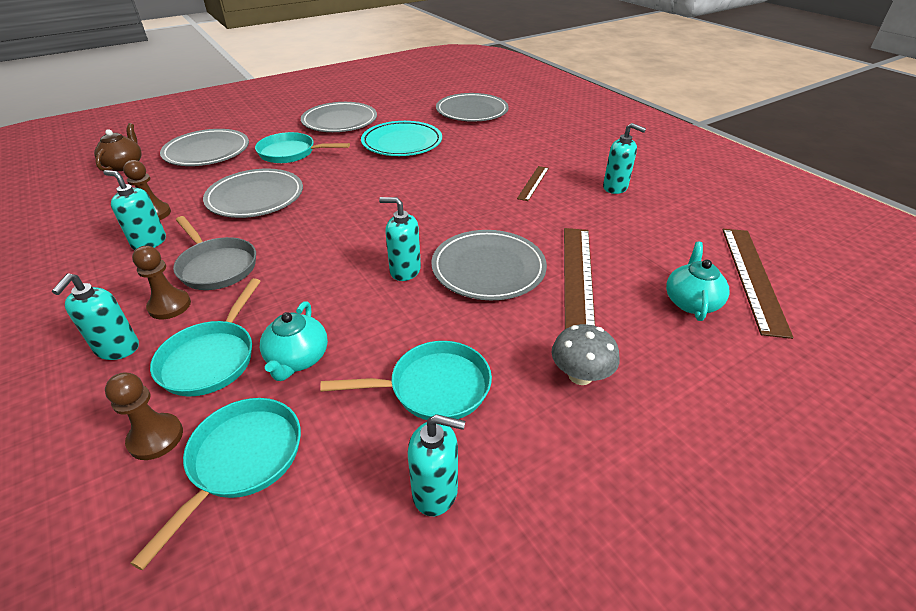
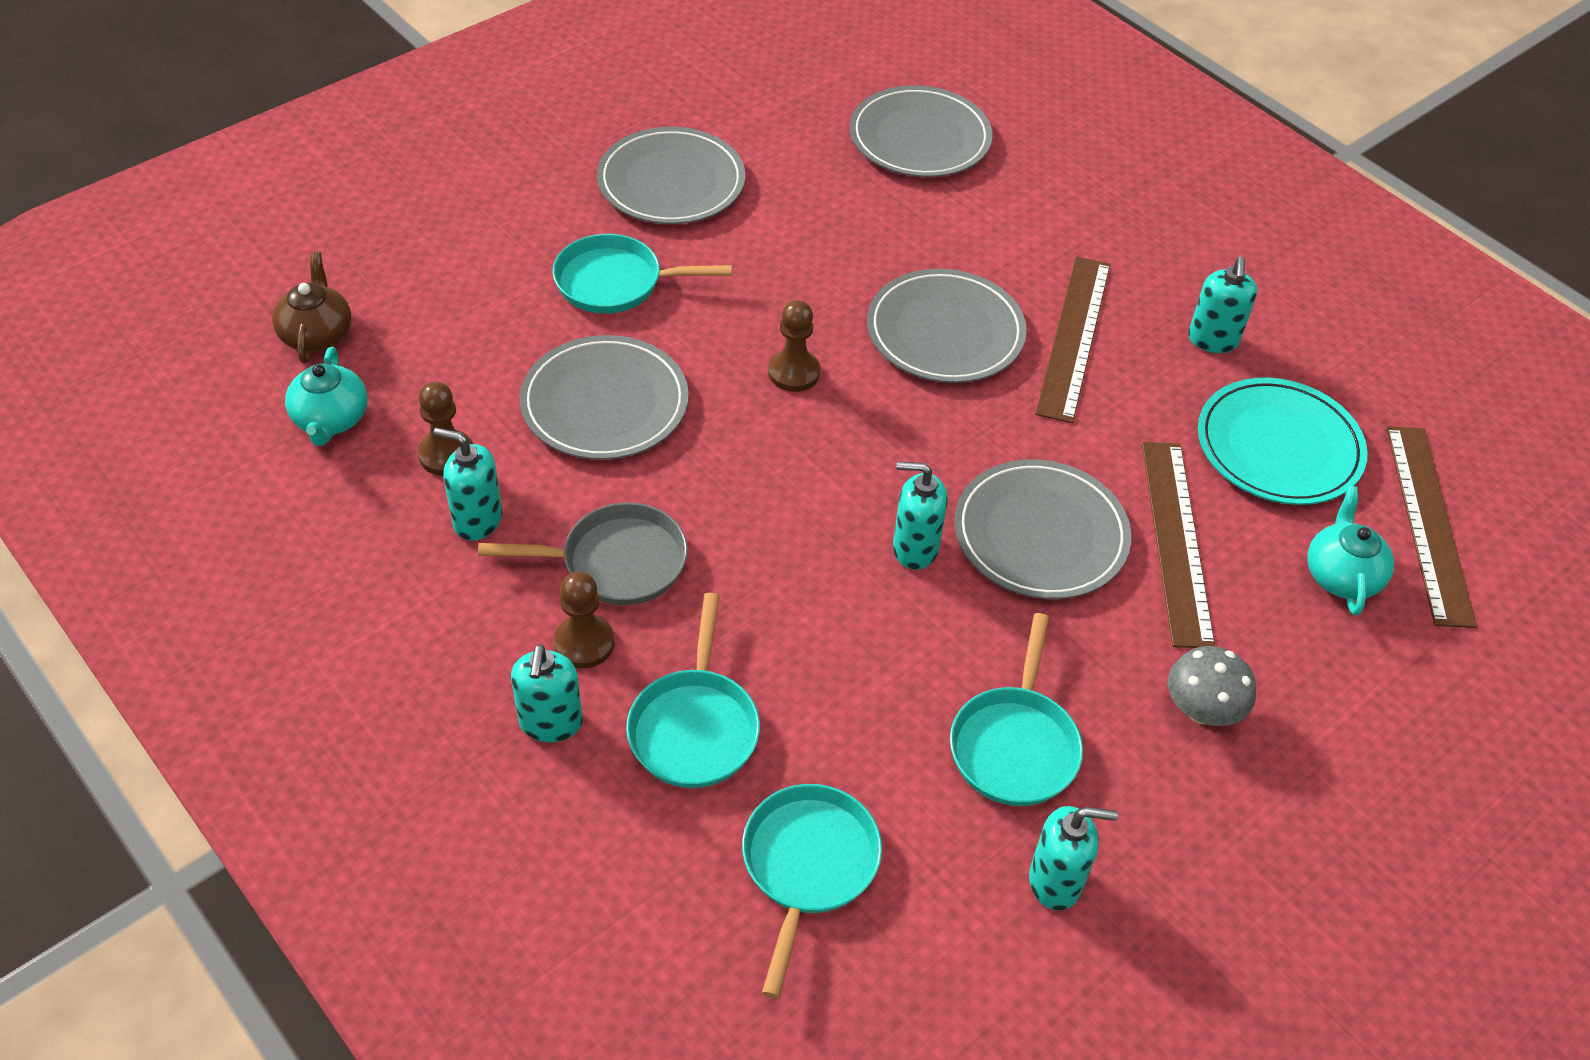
camera: 10 degrees left, 10 degrees up
brown pawn [105,372,183,460] -> brown pawn moved to [768,300,820,392]
grey plate [160,129,249,166] -> grey plate moved to [867,269,1027,383]
grey pan [173,216,256,290] -> grey pan turned 45 degrees counterclockwise [478,502,688,605]
turquoise teapot [260,301,328,381] -> turquoise teapot moved to [285,347,367,446]
turquoise pan [320,341,492,420] -> turquoise pan turned 120 degrees clockwise [950,613,1083,806]
turquoise plate [361,121,442,156] -> turquoise plate moved to [1198,378,1368,505]
brown ruler [517,166,549,201] -> brown ruler [1035,256,1111,423], size x1.85
turquoise soap dispenser [603,123,646,194] -> turquoise soap dispenser turned 75 degrees clockwise [1188,256,1257,353]

